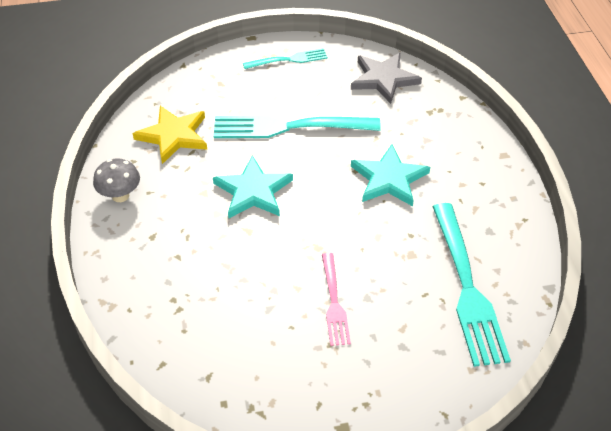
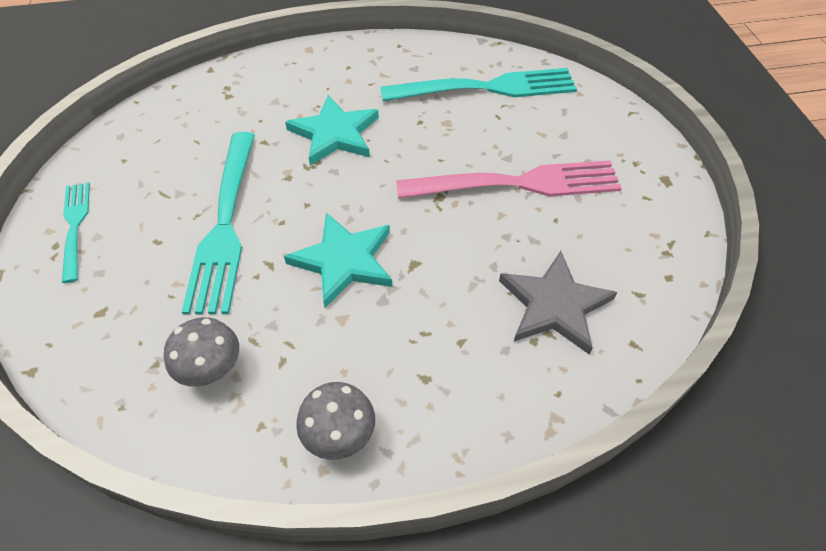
camera: 90 degrees left, 5 degrees up
yellow star [132,106,207,164] -> grey mushroom [164,317,239,387]
pink fork [322,253,351,346] -> pink fork [396,160,622,198], size x1.81
grey star [351,53,422,104] -> grey star moved to [499,251,617,355]

